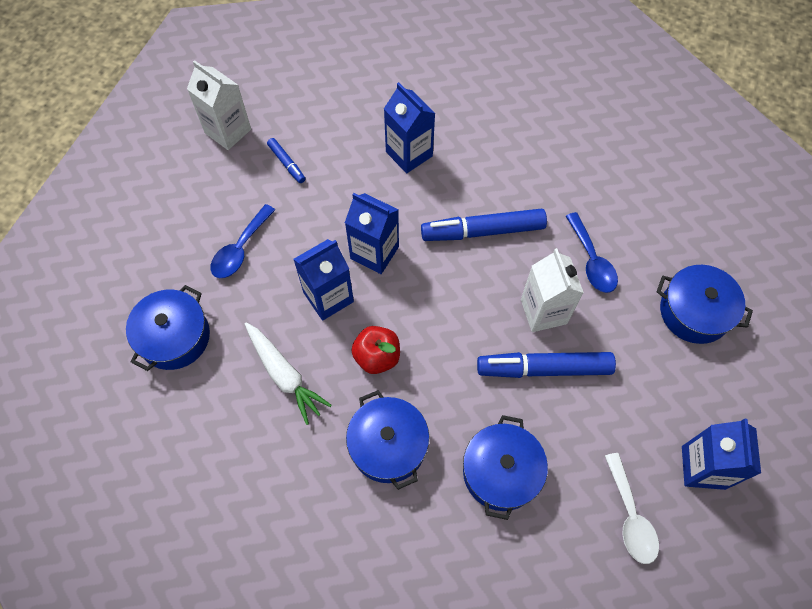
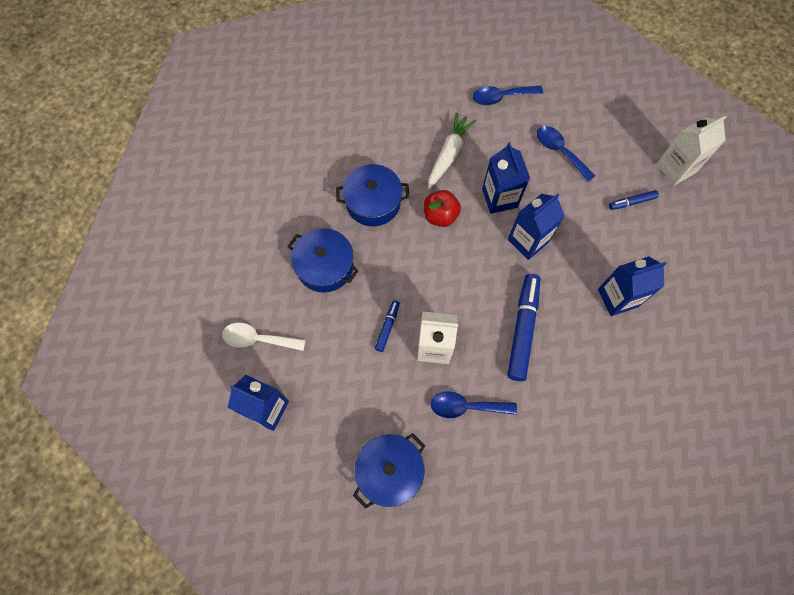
camera: 110 degrees right, 5 degrees up
blue pot [126,285,210,371] -> blue spoon [473,86,543,105]
white carrot [245,322,332,425] -> white carrot turned 135 degrees clockwise [428,113,476,189]
blue marker [477,352,616,378] -> blue marker [375,300,400,352], size x0.50

